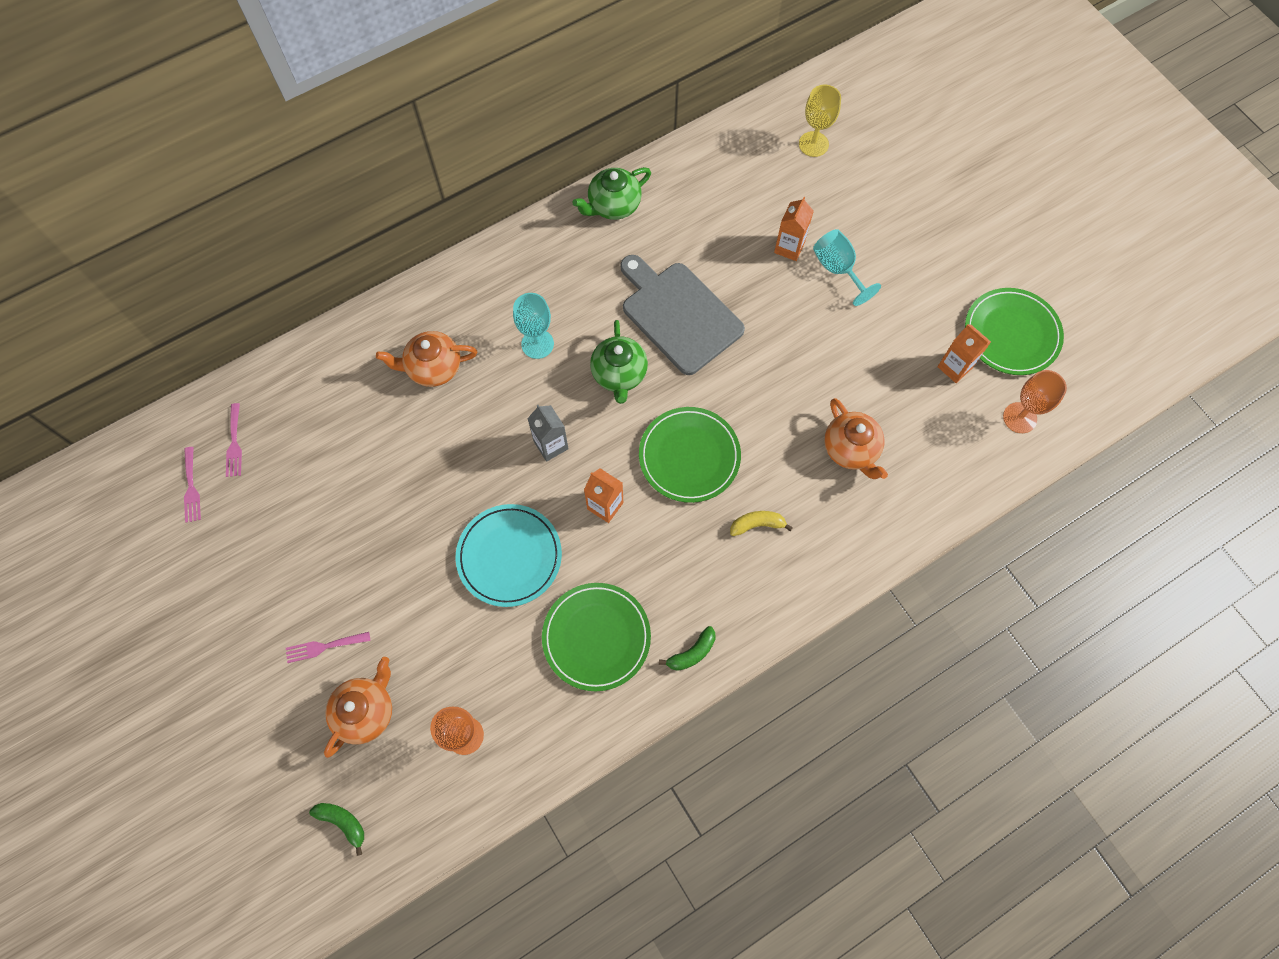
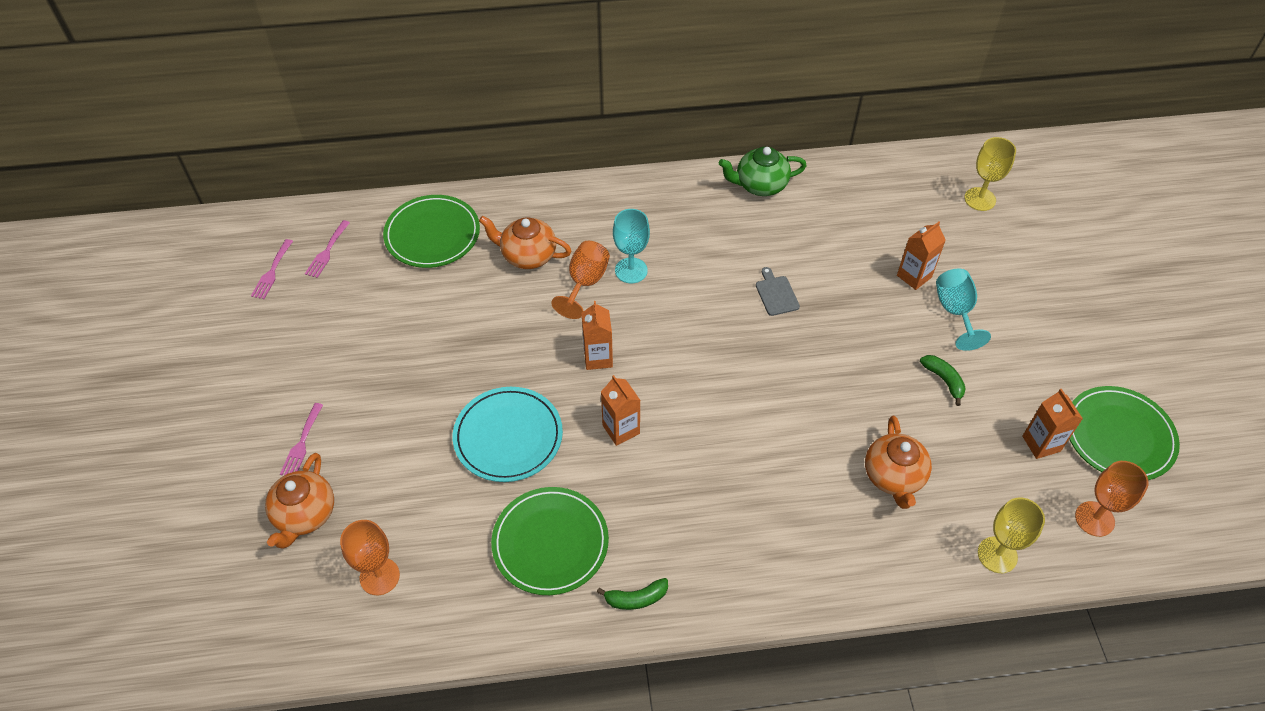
camera: 25 degrees right, 15 degrees down
pink fork [286,632,370,663] -> pink fork turned 90 degrees counterclockwise [280,403,323,475]
green banana [309,803,364,856] -> green banana moved to [920,355,966,406]
orange teapot [324,657,392,758] -> orange teapot turned 135 degrees clockwise [265,453,334,549]
grey carton [527,405,568,462] -> orange carton [582,301,613,370]
green teapot [590,320,648,404] -> none
grey cutting board [620,255,745,375] -> grey cutting board [756,267,800,316], size x0.40
green plate [639,407,741,503] -> green plate moved to [383,195,480,268]
yellow banana [730,511,793,536] -> none
none -> orange goblet [551,241,610,319]
none -> yellow goblet [978,497,1045,573]

